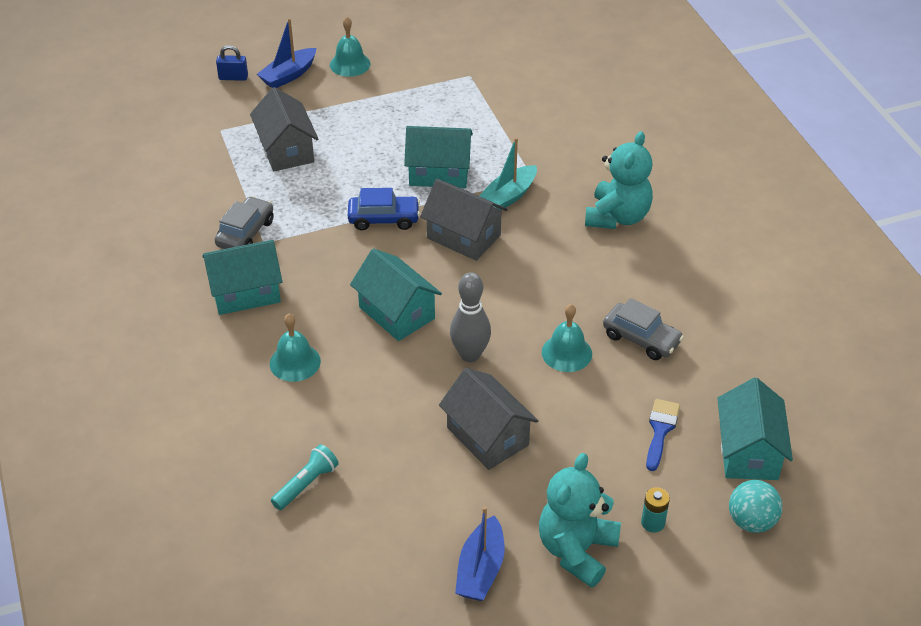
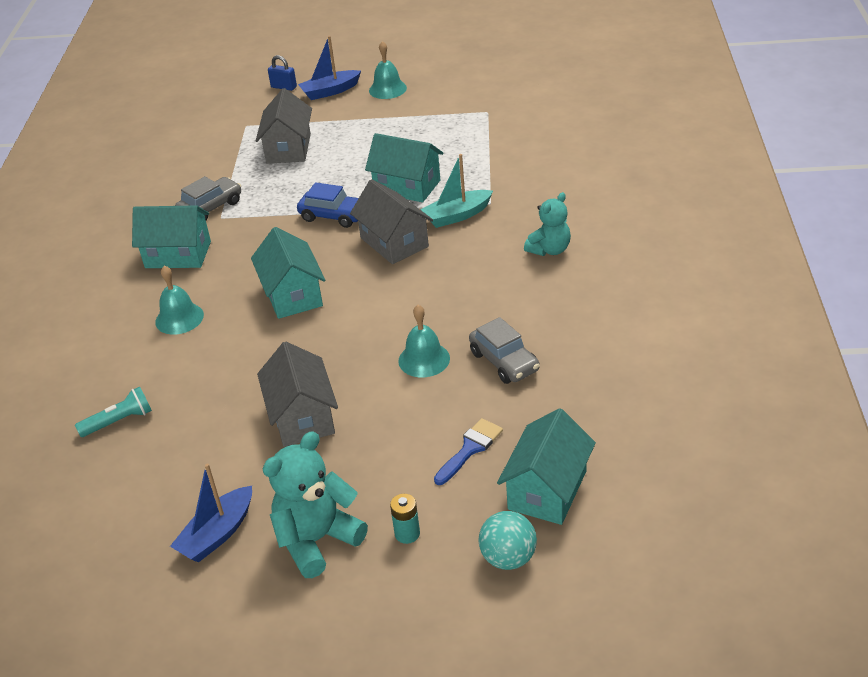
camera: 25 degrees right, 5 degrees down
grey bowling pin [450,272,491,362] -> none
turquoise teddy bear [585,131,653,229] -> turquoise teddy bear [524,192,571,256], size x0.65

